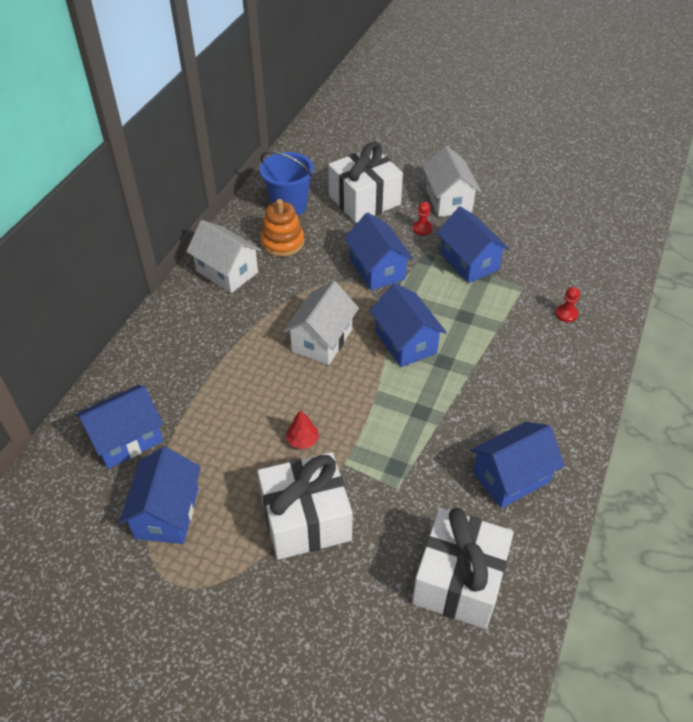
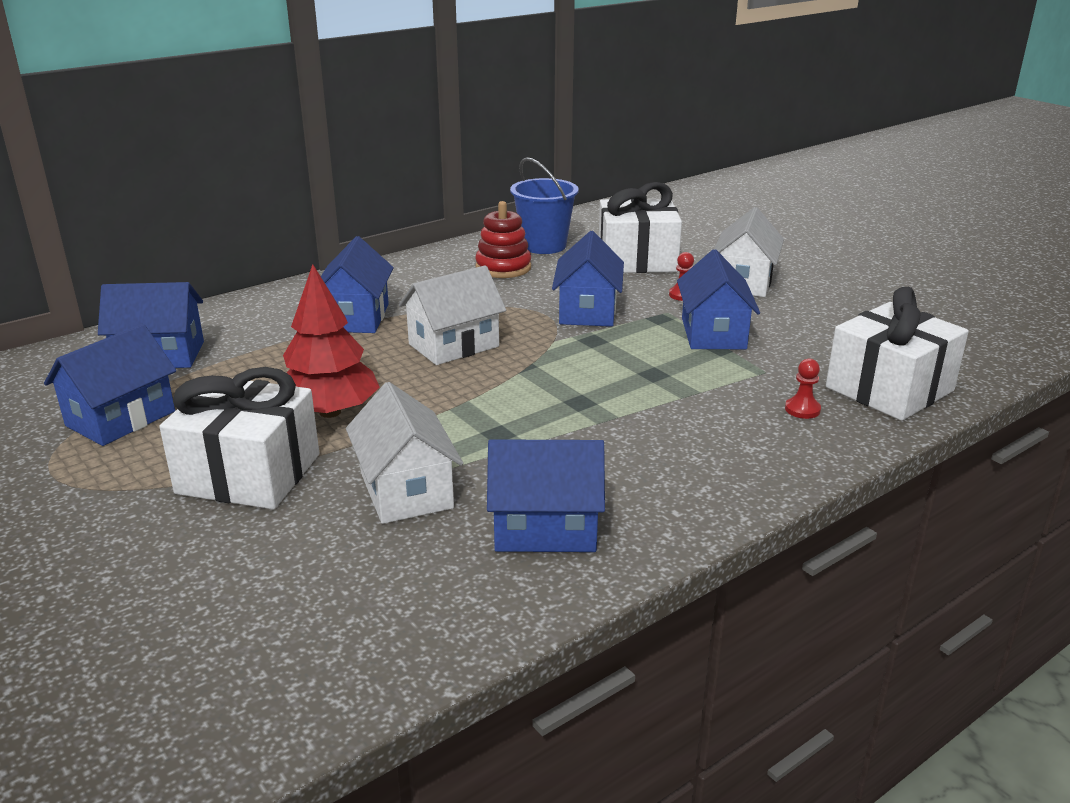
camera: 30 degrees right, 20 degrees down
white house [186,220,262,293] -> white house moved to [346,382,463,524]
orange stacking toy [260,199,304,257] -> red stacking toy [475,201,531,278]
red tree [286,410,319,449] -> red tree [283,264,380,418], size x2.24
blue house [370,283,447,367] -> blue house moved to [321,236,394,333]
white gift [412,508,514,629] -> white gift moved to [826,287,969,421]

